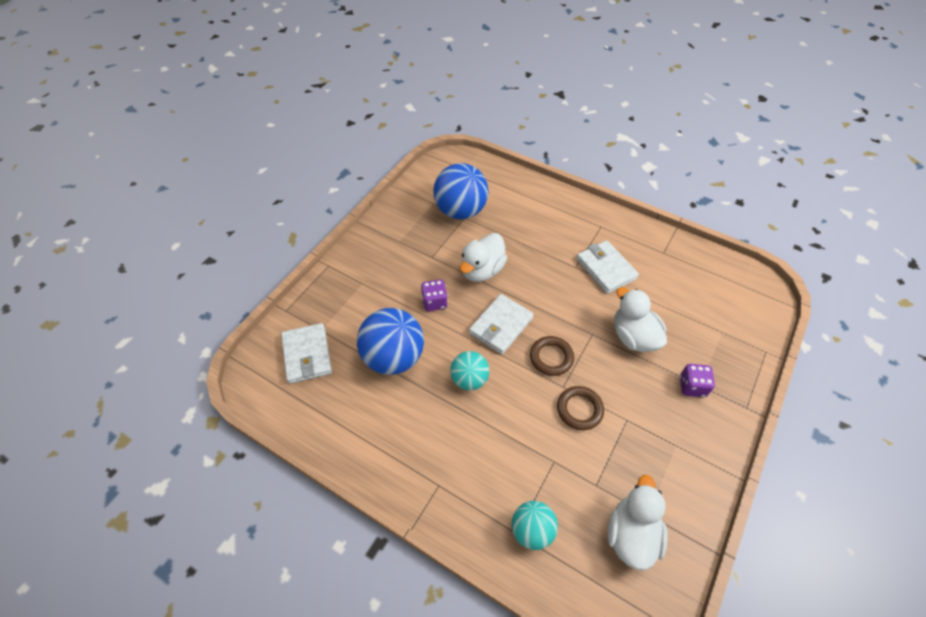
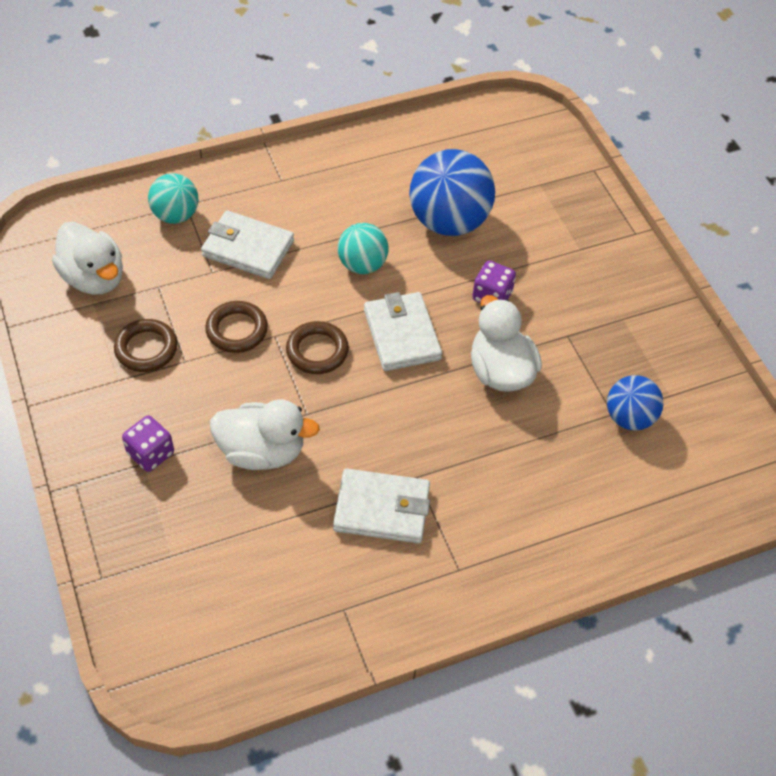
camera: 125 degrees right, 0 degrees up
white wallet [281,323,332,384] -> white wallet moved to [201,210,294,279]
blue ball [433,163,489,219] -> blue ball [607,375,663,431], size x0.58
none -> brown ring [114,319,178,372]

